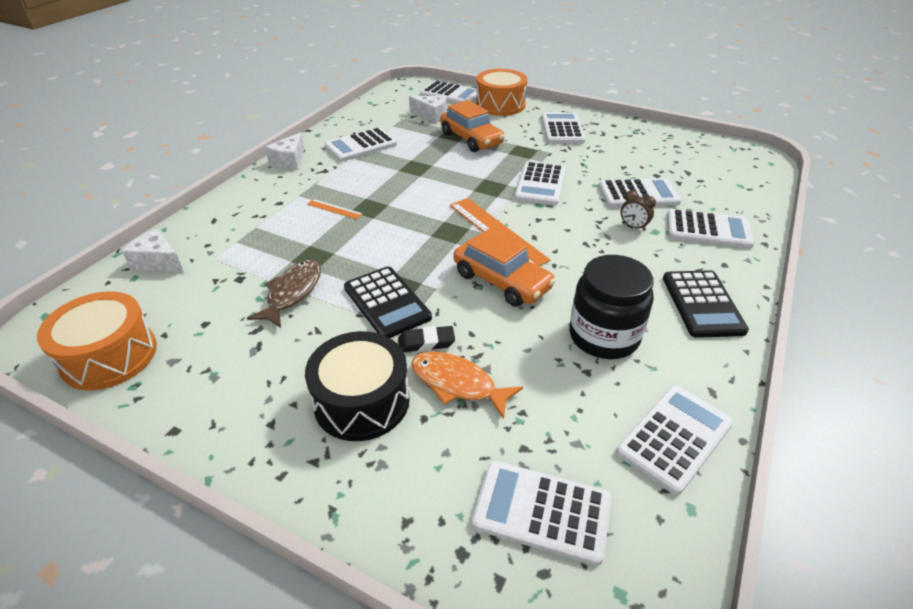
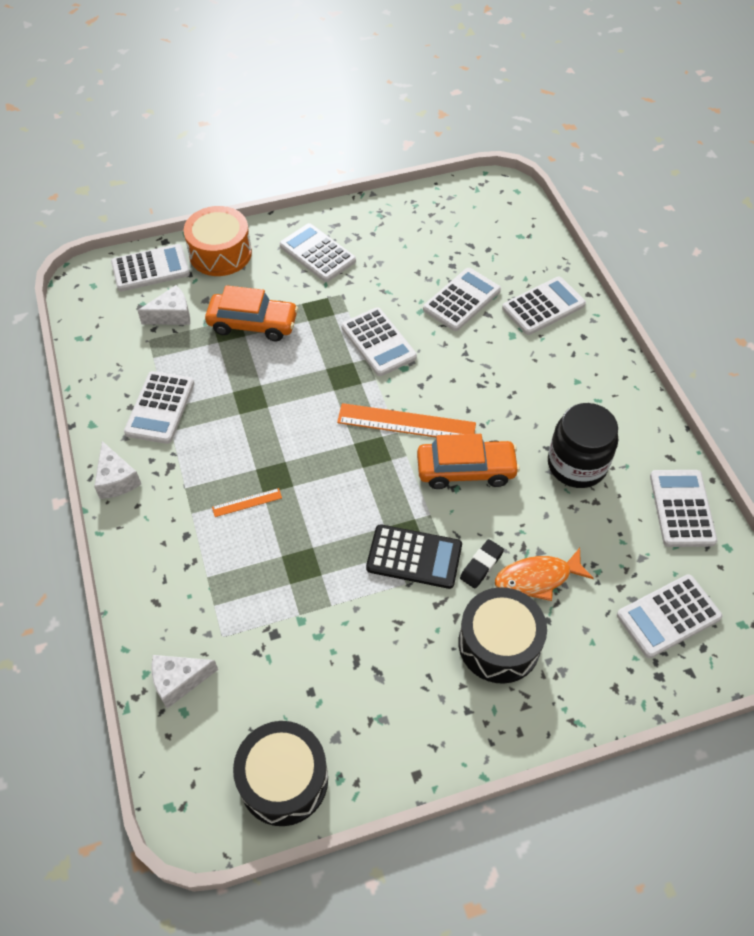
camera: 45 degrees left, 15 degrees up
orange drum [37,291,157,391] -> black drum [233,721,328,826]
brown fish [247,260,321,328] -> none
brown clock [621,190,656,231] -> none
black calculator [663,270,749,338] -> none

